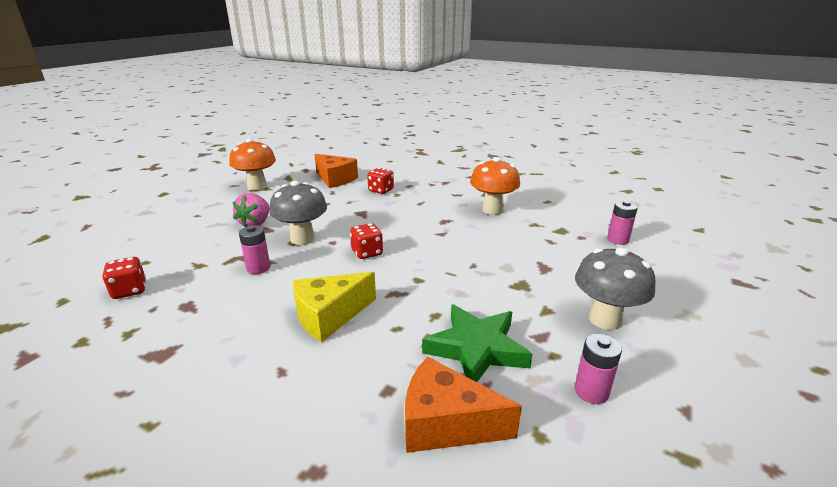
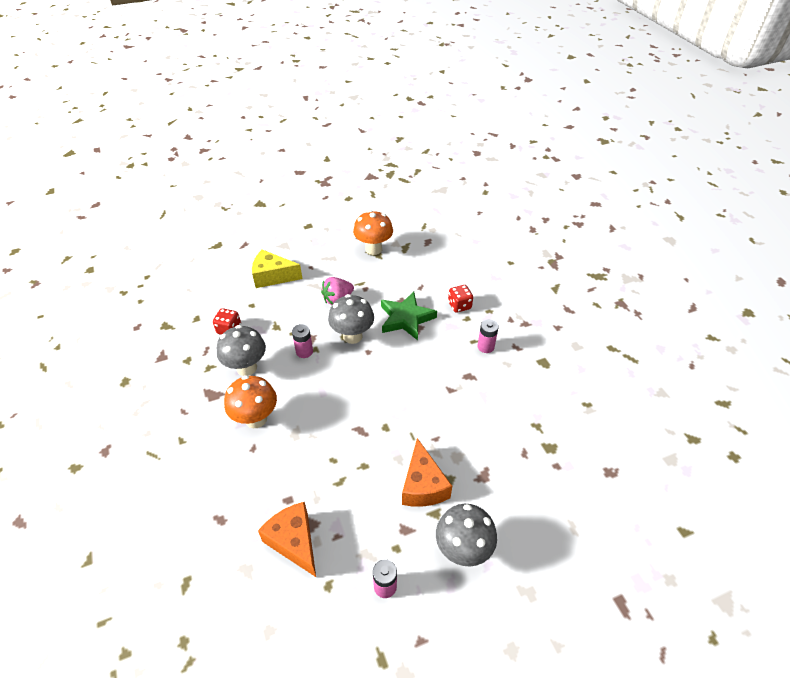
camera: 40 degrees right, 20 degrees up
yellow cheese [293,272,376,342] -> yellow cheese moved to [252,250,302,288]
orange cheese [314,154,358,188] -> orange cheese moved to [402,438,452,507]
red dice [350,223,383,259] -> none
green star [422,304,532,382] -> green star moved to [381,292,437,340]
orange mushroom [470,157,520,215] -> orange mushroom moved to [224,375,277,428]
pink battery [607,201,638,245] -> pink battery moved to [477,319,499,353]
none -> grey mushroom [217,325,266,376]

